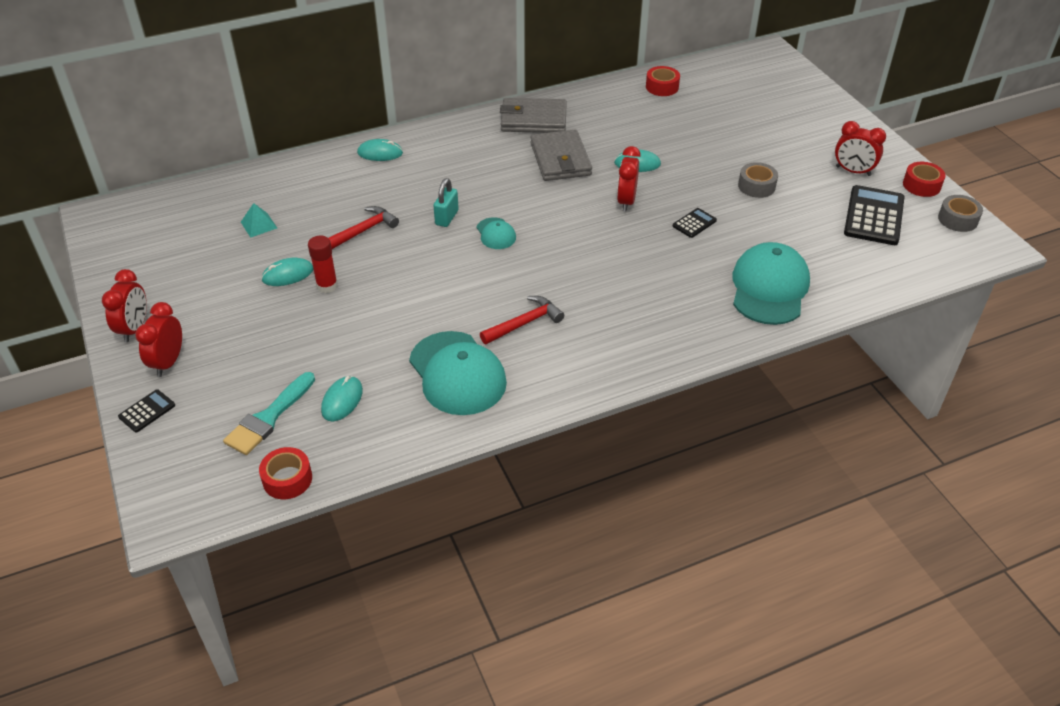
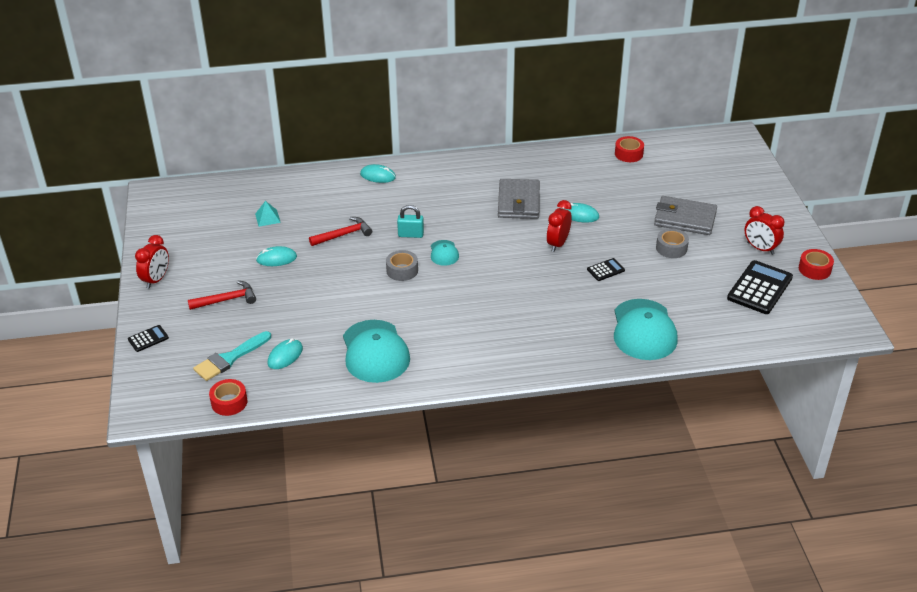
camera: 15 degrees right, 5 degrees down
red clock [135,302,182,377] -> none
red glue stick [308,235,338,293] -> none
turquoise padlock [433,178,459,227] -> turquoise padlock turned 60 degrees clockwise [397,205,424,238]
red hammer [480,296,564,344] -> red hammer moved to [188,281,256,310]
grey wallet [500,98,567,133] -> grey wallet moved to [654,196,717,235]
turquoise cap [732,242,810,325] -> turquoise cap turned 150 degrees clockwise [614,299,678,360]
grey tape [938,195,983,232] -> grey tape moved to [386,250,418,281]

